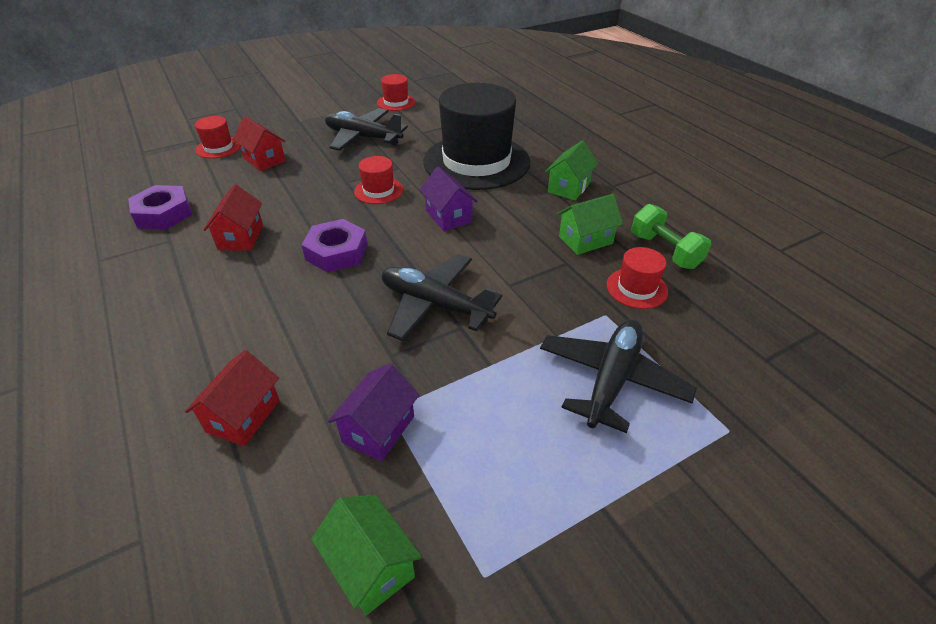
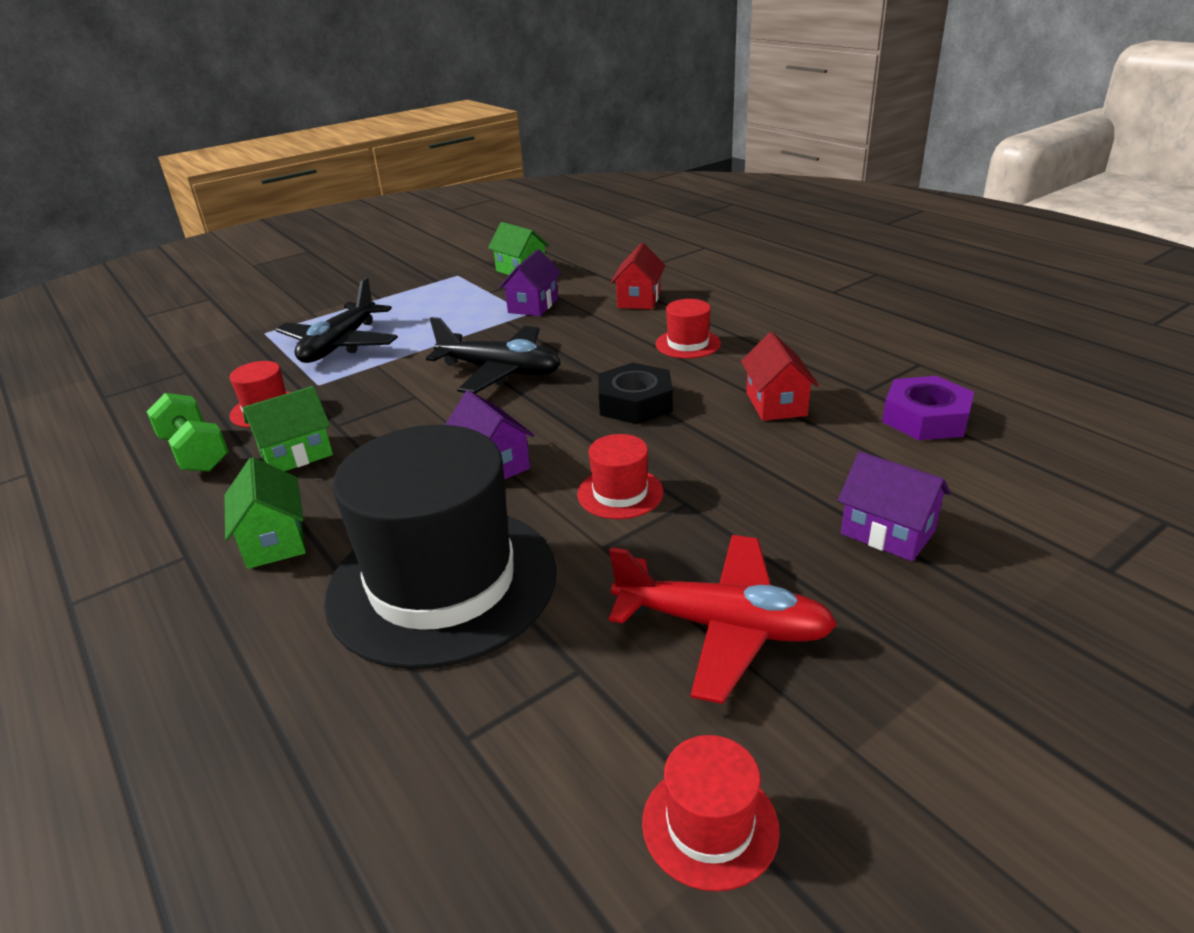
camera: 175 degrees right, 10 degrees down
red hat [195,116,240,159] -> red hat moved to [656,299,721,359]
red house [233,116,286,171] -> purple house [838,451,951,561]
purple nut [302,219,368,273] -> black nut [598,363,673,424]
black plane [325,108,408,151] -> red plane [609,535,837,704]
green house [545,140,598,200] -> green house turned 45 degrees counterclockwise [224,457,306,569]

